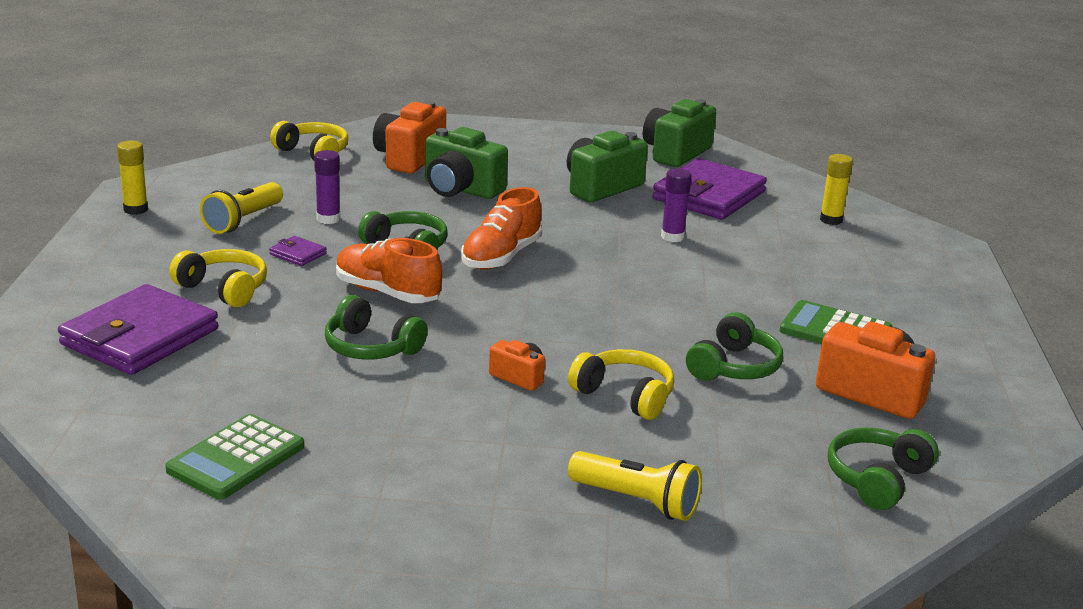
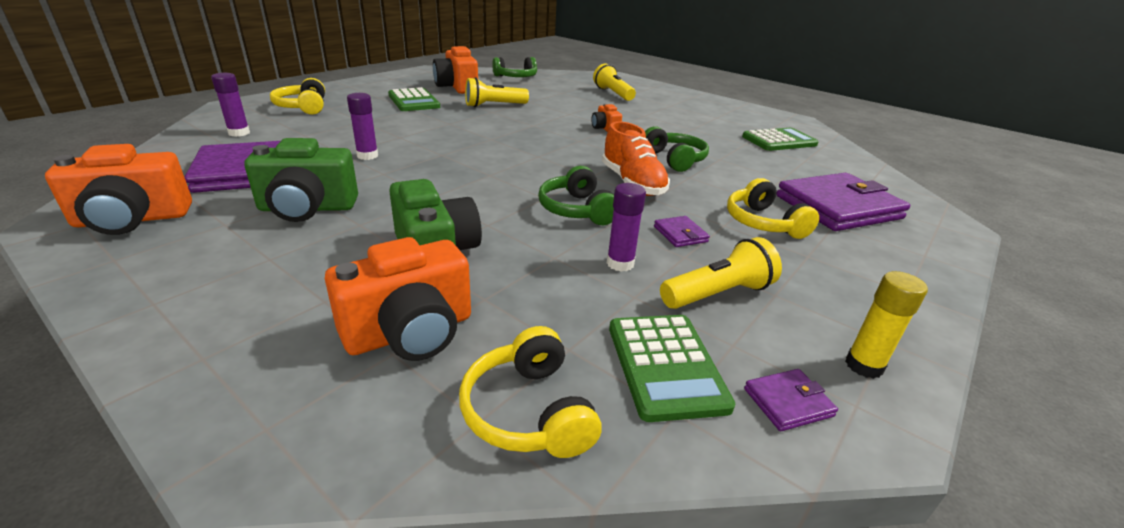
camera: 145 degrees left, 5 degrees up
orange shoe [461,187,542,270] -> none
yellow headphones [568,349,674,420] -> yellow headphones moved to [270,78,325,115]
green camera [643,99,716,167] -> orange camera [45,144,192,235]
green headphones [686,312,783,381] -> yellow flashlight [465,77,529,107]
yellow glue stick [820,154,853,225] -> purple glue stick [211,73,250,137]
none -> green calculator [609,315,735,422]
none -> purple wallet [744,369,838,431]

